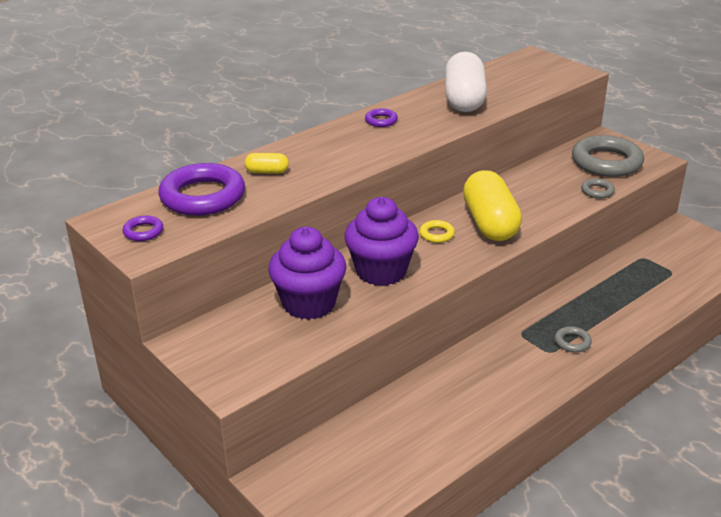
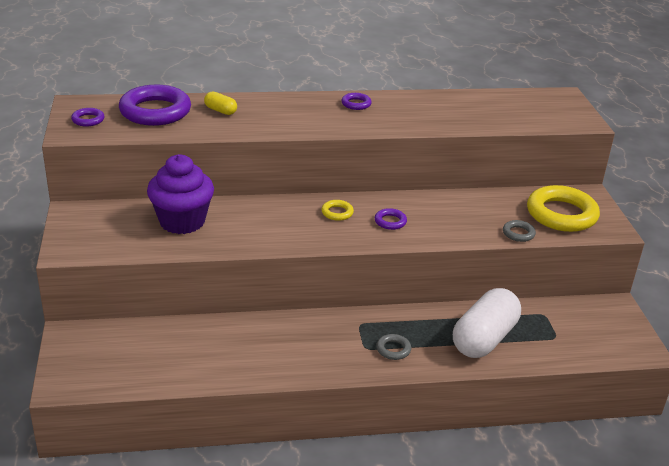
camera: 30 degrees right, 0 degrees up
purple cupcake [344,197,419,286] -> none
white capsule [445,52,487,112] -> white capsule moved to [453,288,521,358]
yellow capsule [463,170,522,241] -> purple ring [375,208,407,230]
grey ring [572,135,644,177] -> yellow ring [527,185,600,232]

